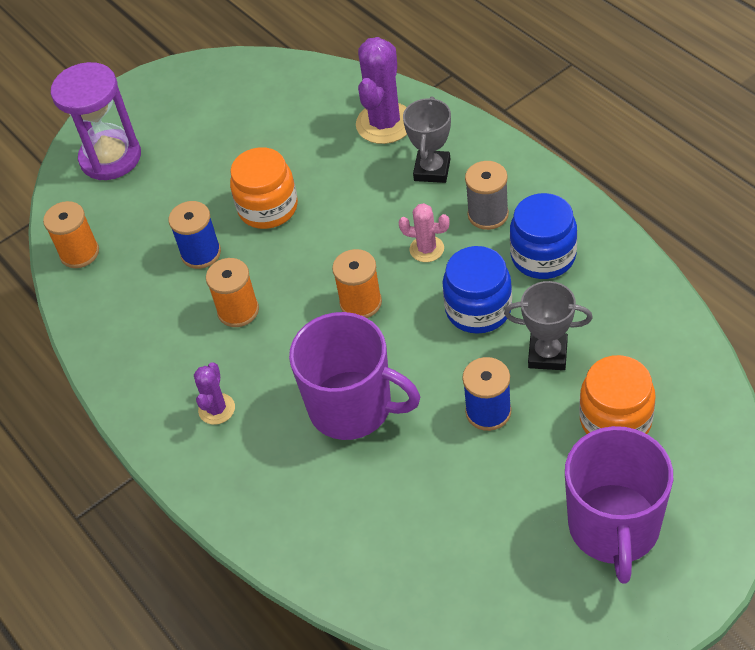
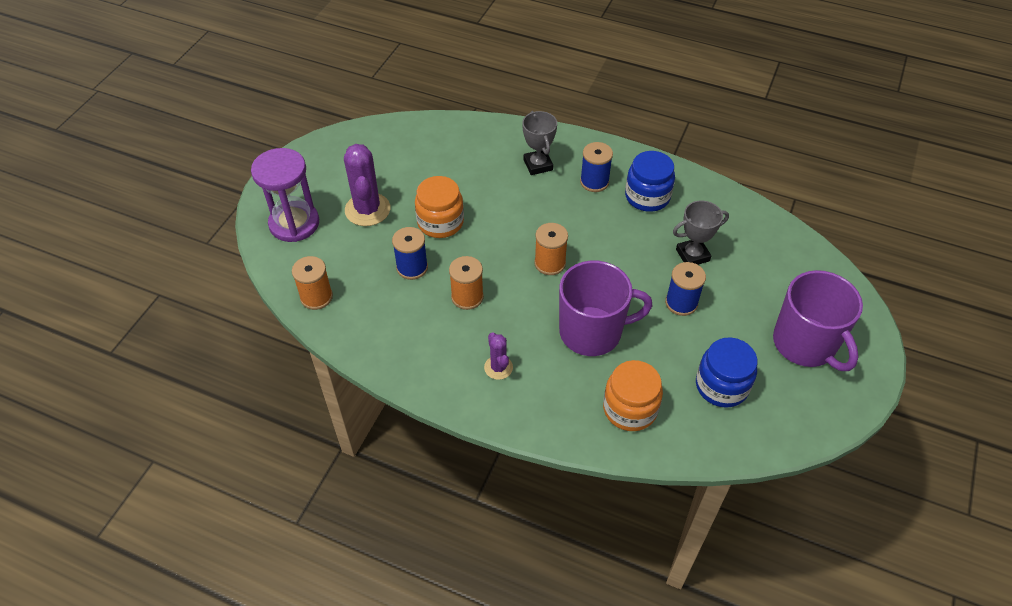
camera: 35 degrees left, 0 degrees up
purple cactus [356,37,407,144] -> purple cactus moved to [344,144,390,226]
pink cactus [398,203,450,262] -> none
blue jar [442,246,512,334] -> blue jar moved to [696,338,758,408]
grey spool [465,161,509,230] -> blue spool [580,142,613,192]
orange jar [579,355,656,434] -> orange jar moved to [603,360,663,431]

